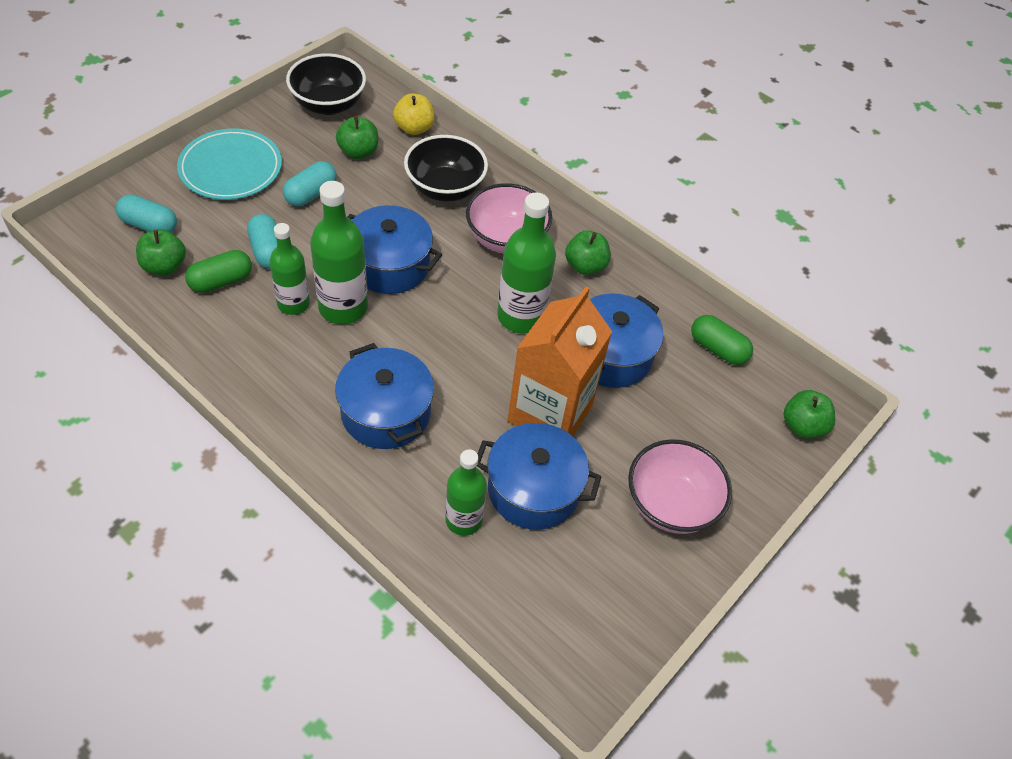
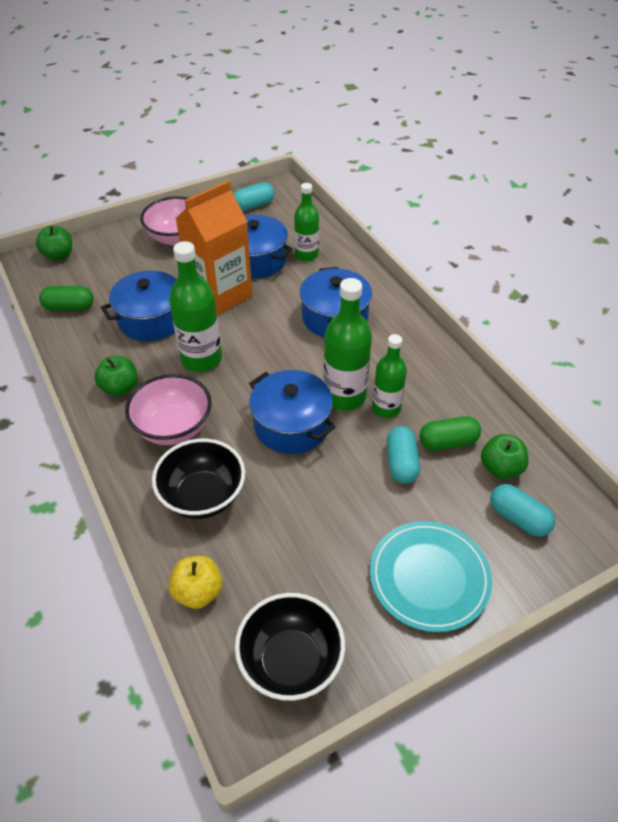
camera: 155 degrees left, 5 degrees down
turquoise capsule [283,161,337,206] -> turquoise capsule moved to [233,182,274,211]
green apple [336,116,378,159] -> none
green capsule [691,315,753,365] -> green capsule turned 60 degrees counterclockwise [39,286,94,311]

